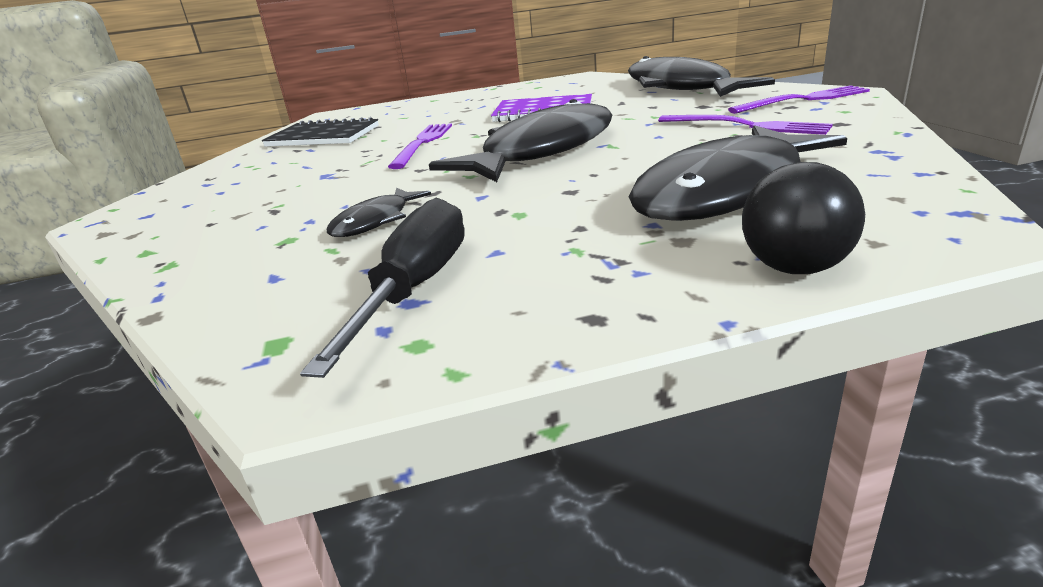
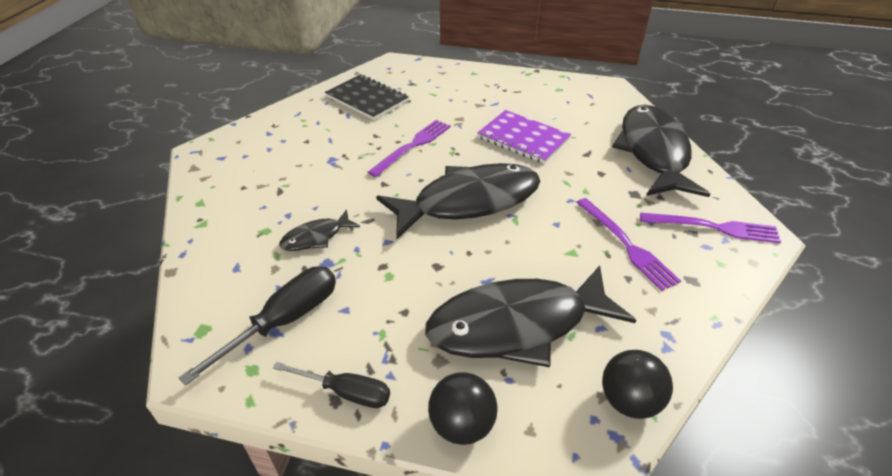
camera: 25 degrees right, 15 degrees up
none -> black screwdriver [273,362,390,408]
none -> black ball [602,350,673,419]

